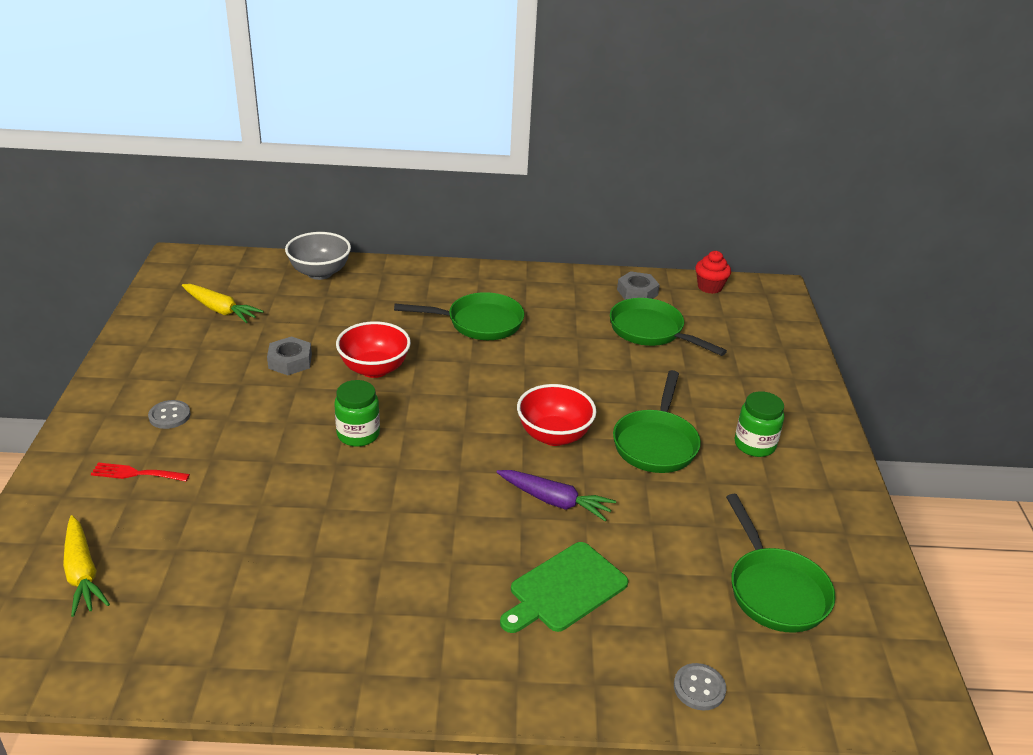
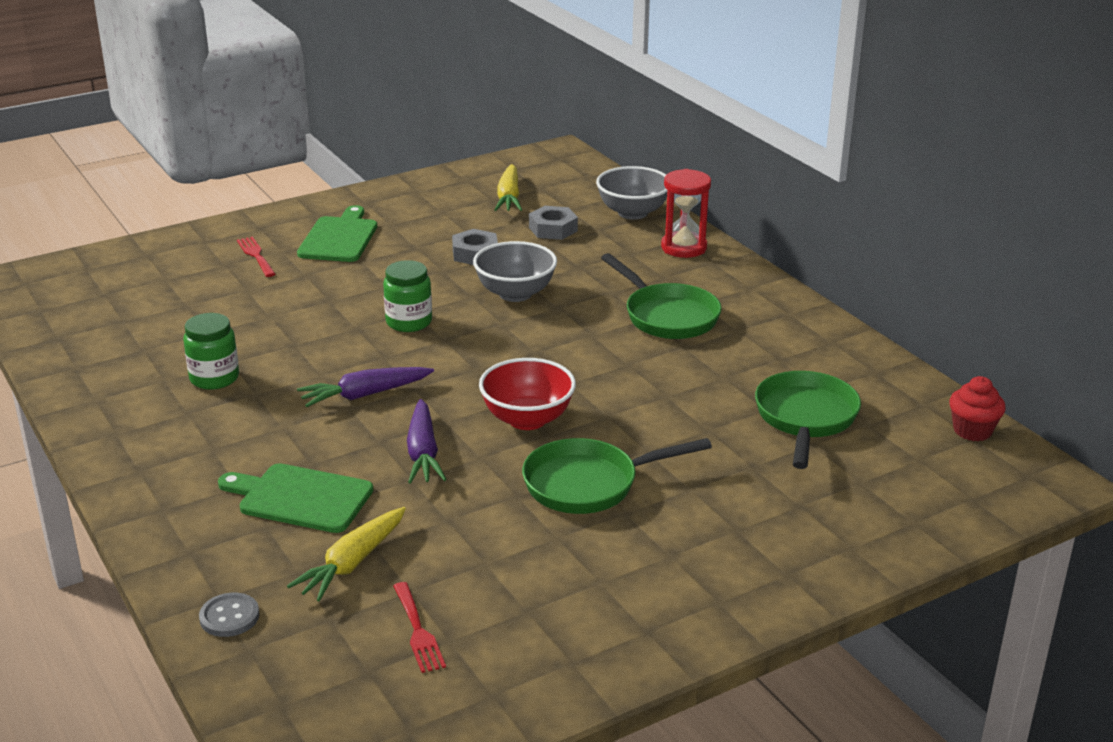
camera: 60 degrees right, 5 degrees down
yellow carrot [63,515,110,617] -> yellow carrot moved to [287,507,406,601]
grey button [148,400,191,429] -> green cutting board [297,205,377,262]
red bowl [336,321,411,378] -> grey bowl [473,241,557,302]
grey nut [617,271,660,300] -> grey nut moved to [529,206,578,240]
green pan [726,494,836,633] -> red fork [393,582,446,673]
green jar [734,391,784,457] -> green jar moved to [183,313,239,390]
none -> purple carrot [297,367,434,407]
none -> red hourglass [661,169,711,258]

